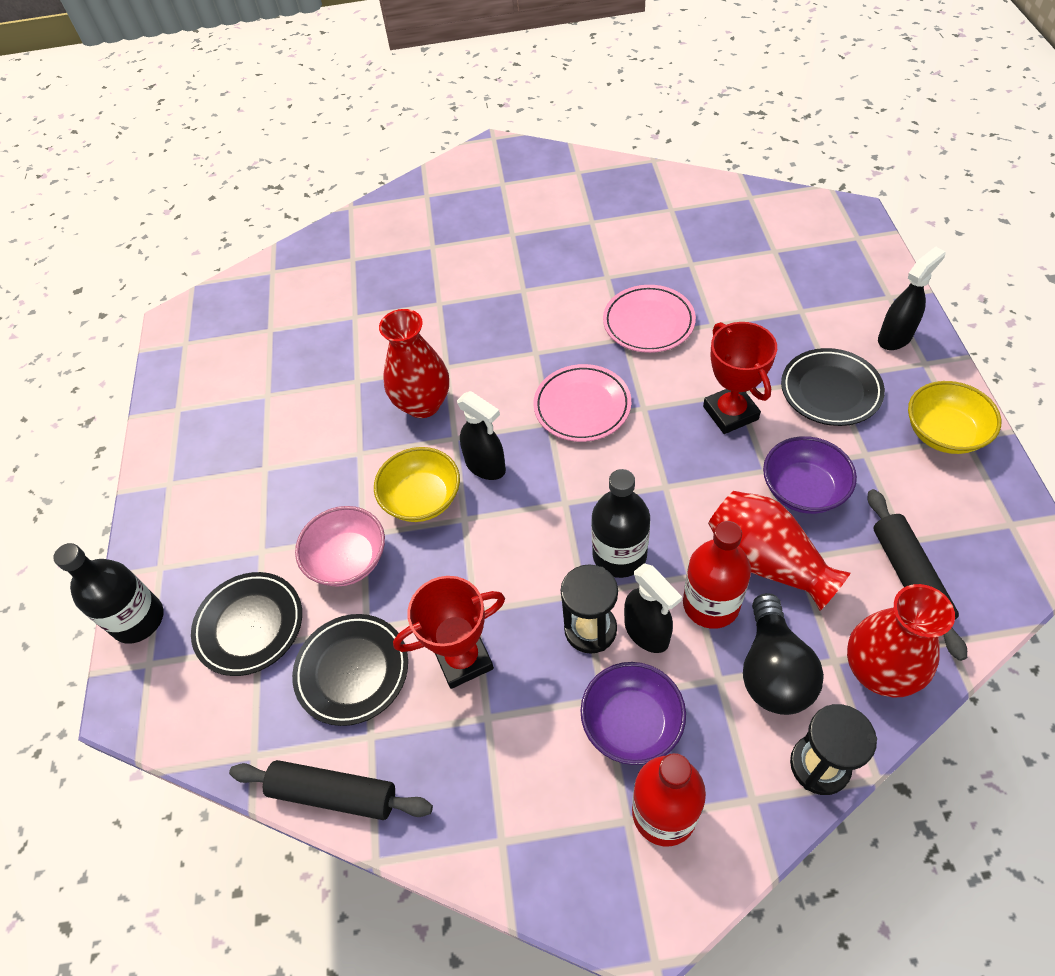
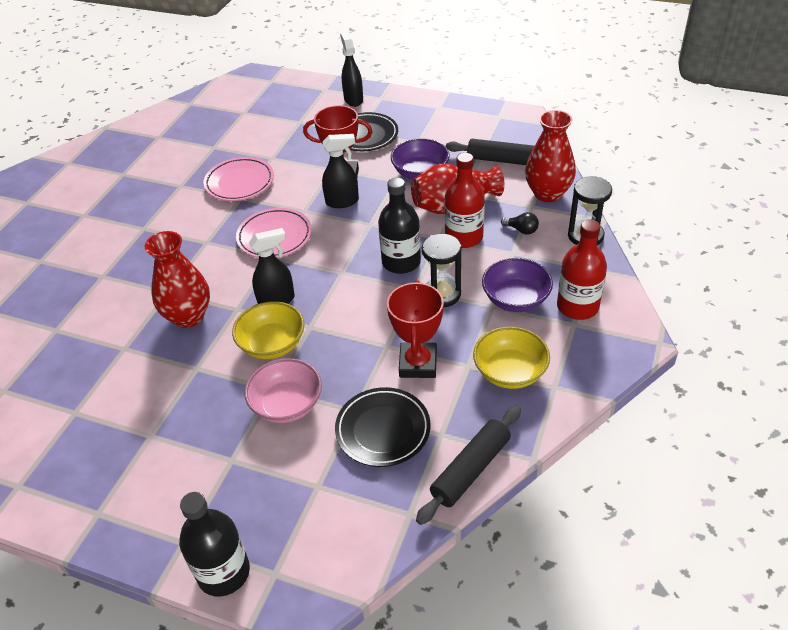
camera: 65 degrees left, 10 degrees down
black plate [191,572,302,676] -> none
black spray bottle [624,563,682,653] -> black spray bottle moved to [322,134,359,208]
black light bulb [743,593,824,715] -> black light bulb [501,212,539,235], size x0.46
yellow bowl [908,381,1001,454] -> yellow bowl moved to [473,327,550,389]

